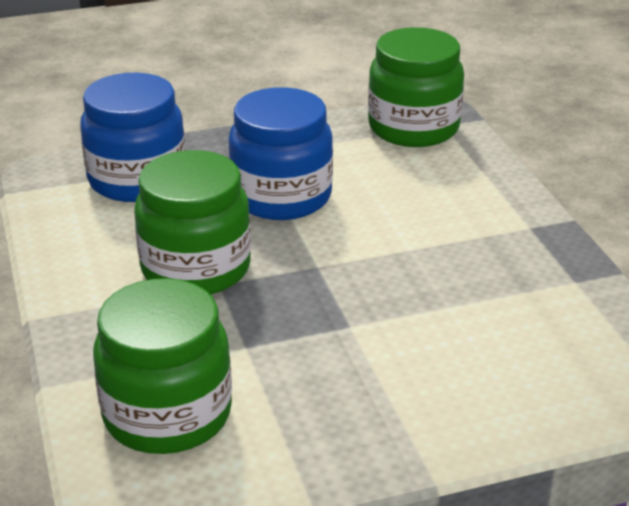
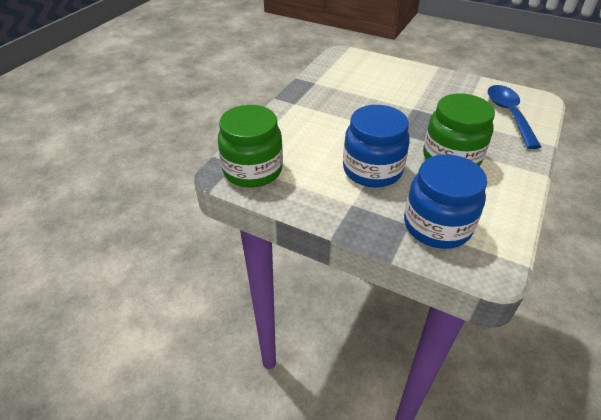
camera: 135 degrees left, 10 degrees up
green jar [93,278,232,454] -> blue spoon [488,85,541,149]

